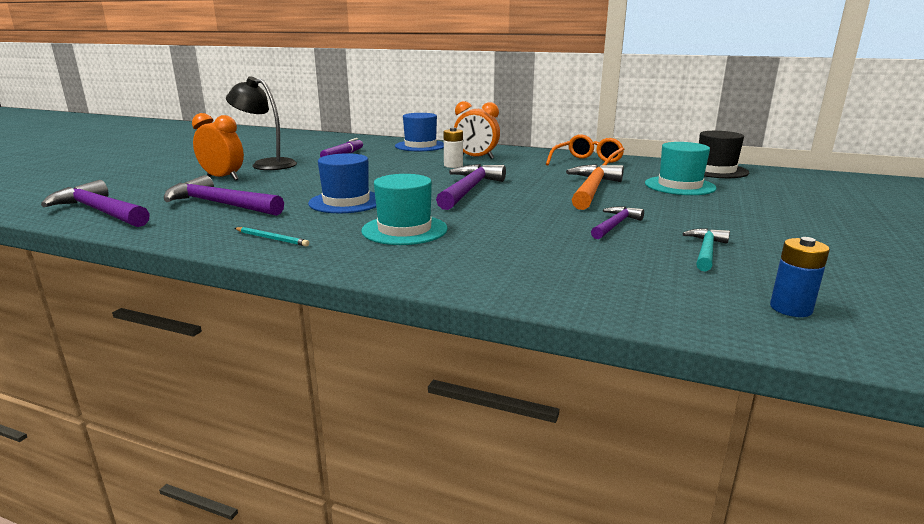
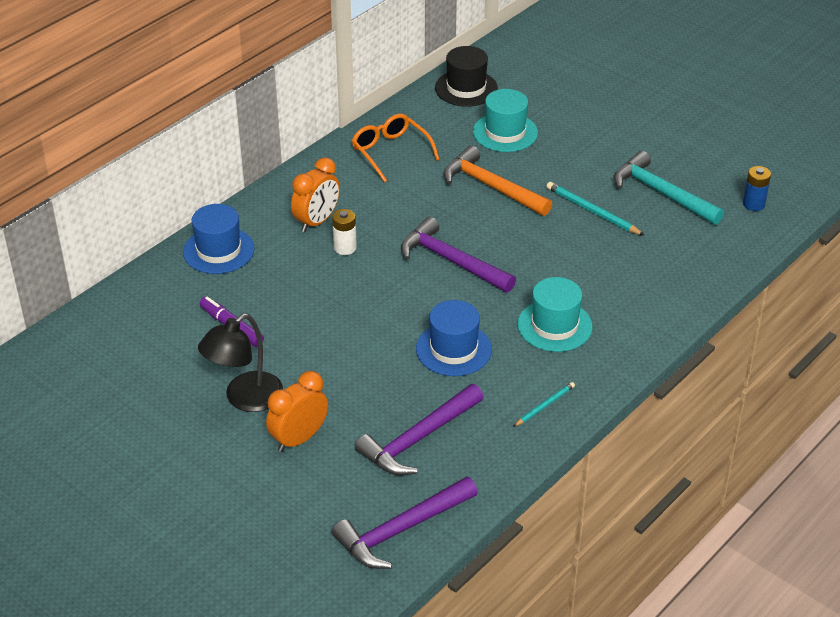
camera: 70 degrees left, 20 degrees up
purple hammer [591,207,644,239] -> turquoise pencil [546,182,644,235]
turquoise hammer [682,228,730,272] -> turquoise hammer [614,151,724,225], size x1.75

